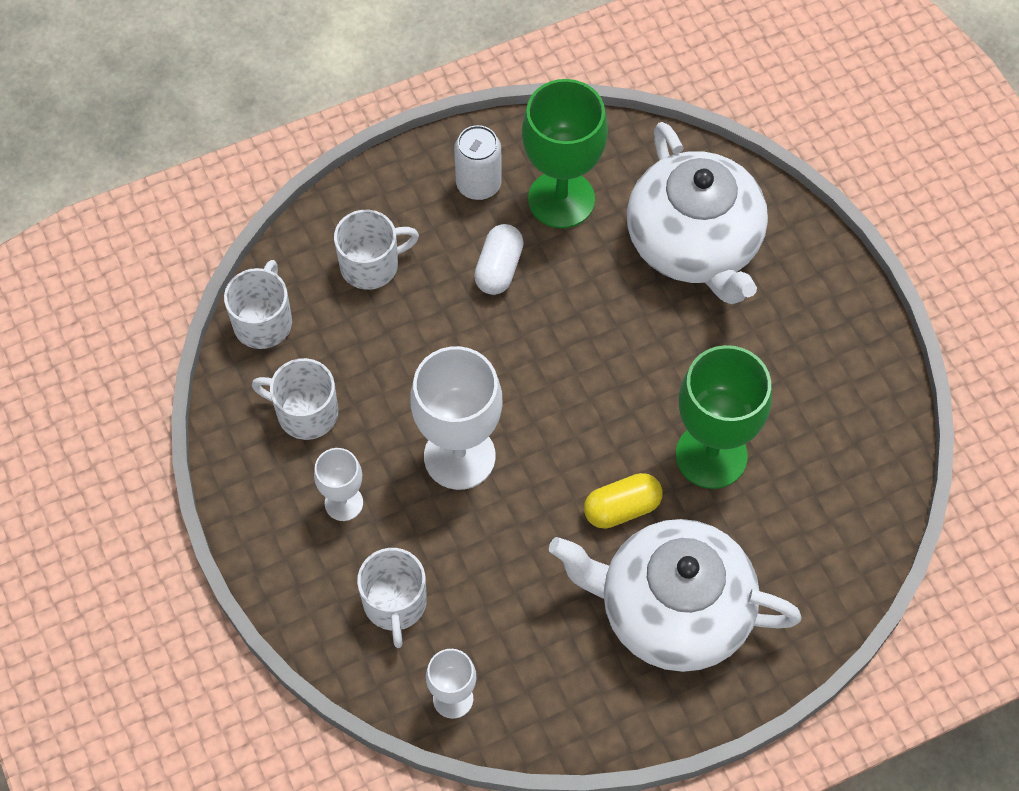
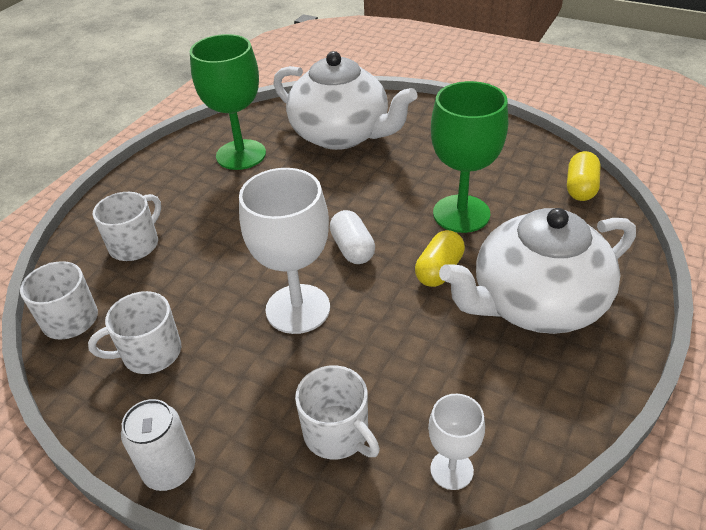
camera: 35 degrees left, 20 degrees down
white goblet [314,448,363,521] -> none
white can [454,125,502,200] -> white can moved to [121,399,195,491]
white capsule [474,224,524,295] -> white capsule moved to [330,210,375,264]
none -> yellow capsule [567,151,601,201]

